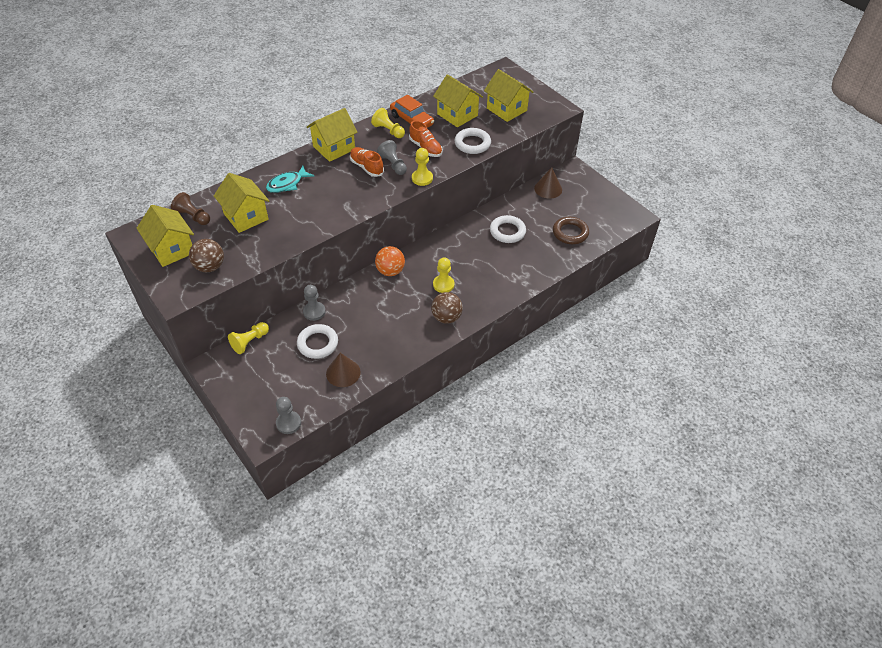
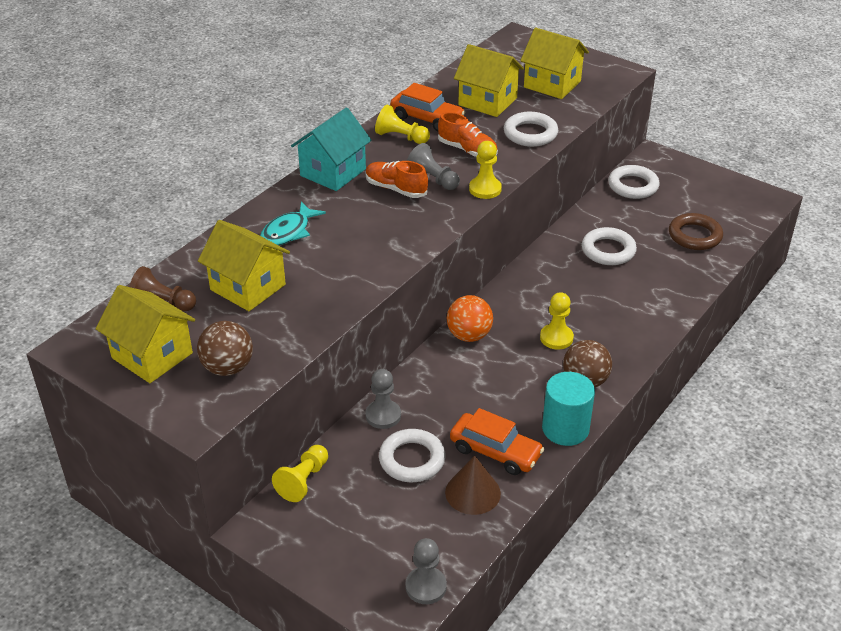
camera: 15 degrees left, 10 degrees down
yellow house [306,108,358,162] -> turquoise house [291,107,372,191]
brown cone [534,167,562,199] -> white ring [608,165,660,199]
none -> orange car [450,408,544,475]
none -> turquoise cylinder [542,372,595,446]

